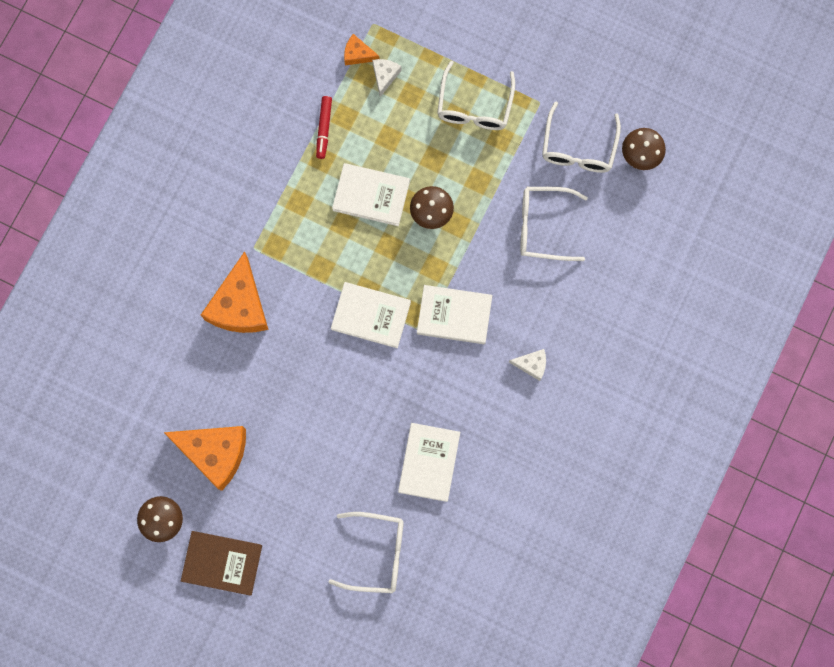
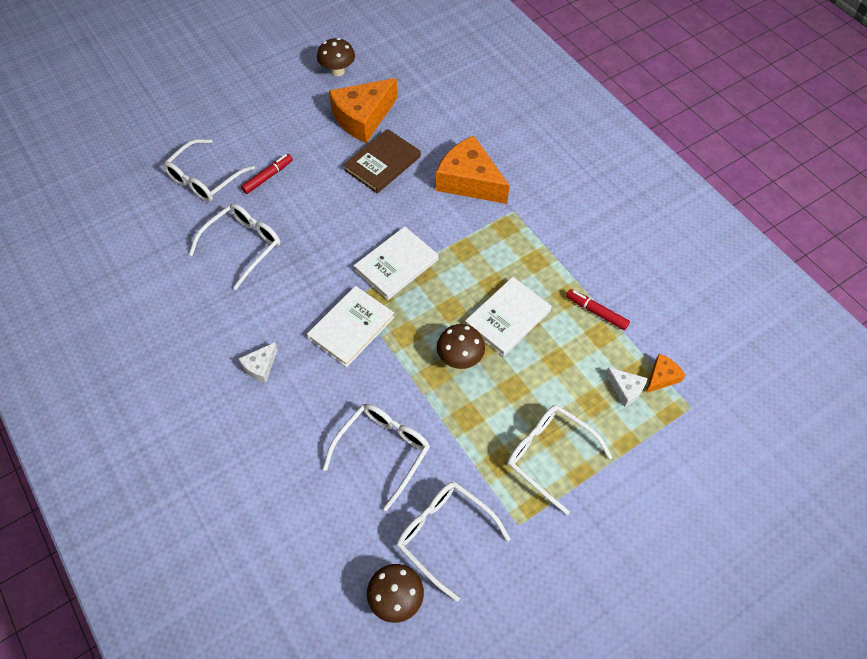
camera: 120 degrees right, 20 degrees down
brown book [181,531,262,595] -> brown book moved to [344,129,421,194]
white book [398,423,460,502] -> white glasses [189,203,280,290]
none -> red marker [241,154,293,194]

